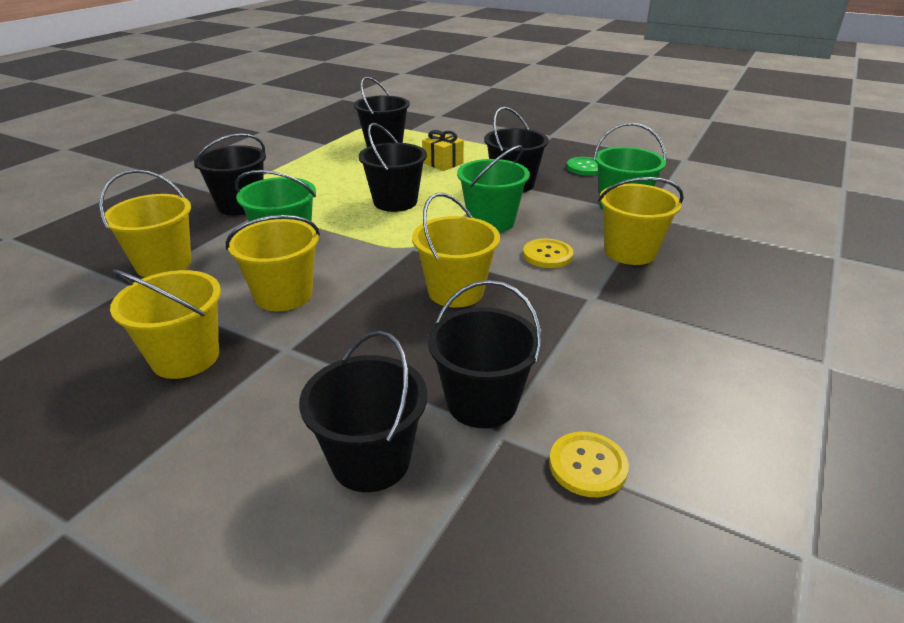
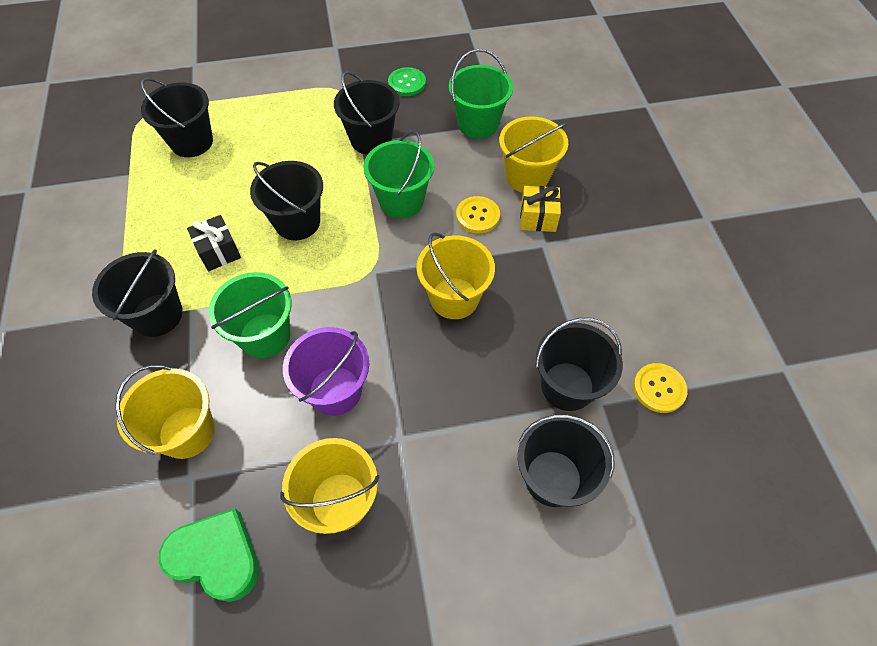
camera: 40 degrees left, 25 degrees up
yellow bucket [226,215,320,311] -> purple bucket [283,327,369,416]
yellow gift [422,130,464,171] -> yellow gift moved to [520,186,561,232]
none -> green heart [159,508,259,602]
none -> black gift [187,215,241,271]

